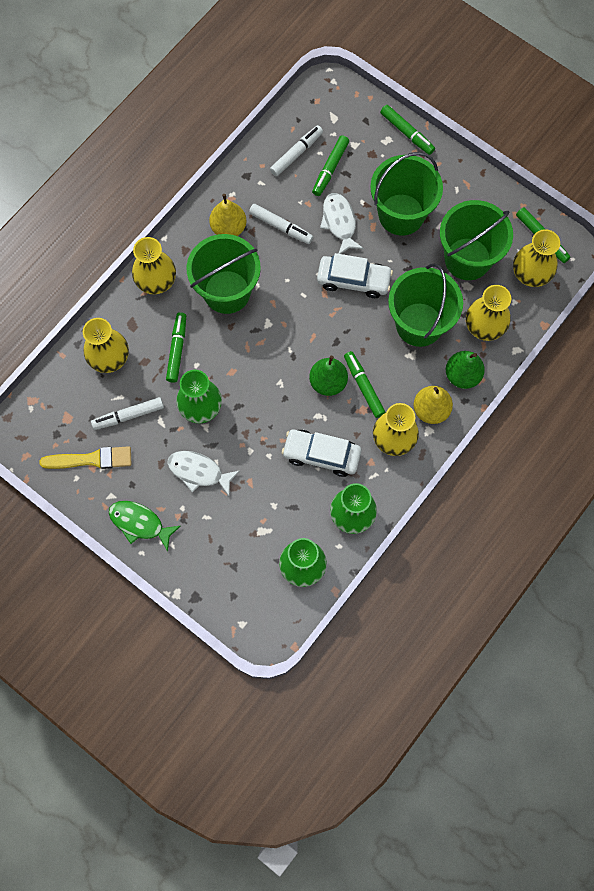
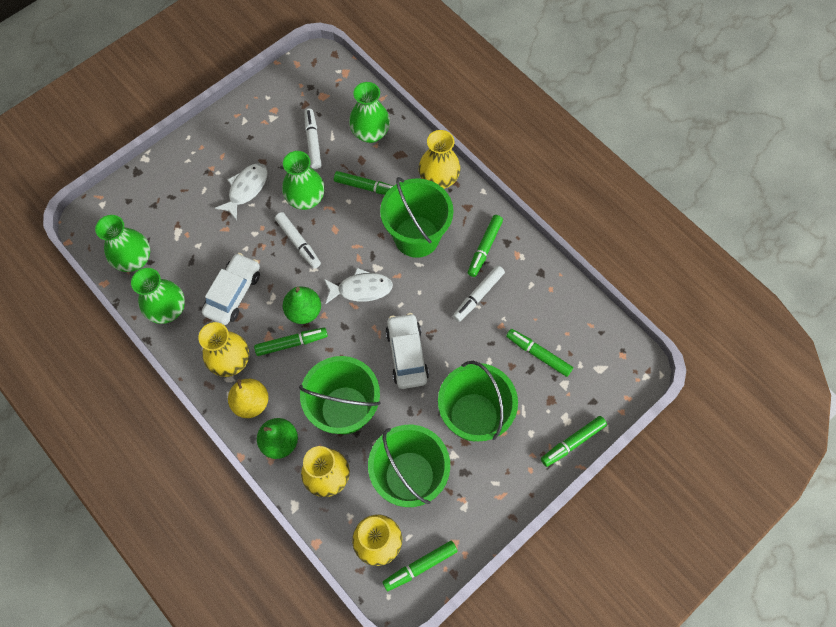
camera: 100 degrees right, 5 degrees down
yellow brush [39,446,131,469] -> none
yellow vase [83,318,129,373] -> green vase [349,82,390,143]
green fish [109,501,181,552] -> none
yellow pear [209,194,246,236] -> green marker [468,215,503,277]
white marker [270,125,323,176] -> white marker moved to [275,212,321,269]
white car [317,253,393,298] -> white car turned 150 degrees clockwise [386,313,429,389]
white fish [320,193,364,254] -> white fish moved to [324,268,393,305]

